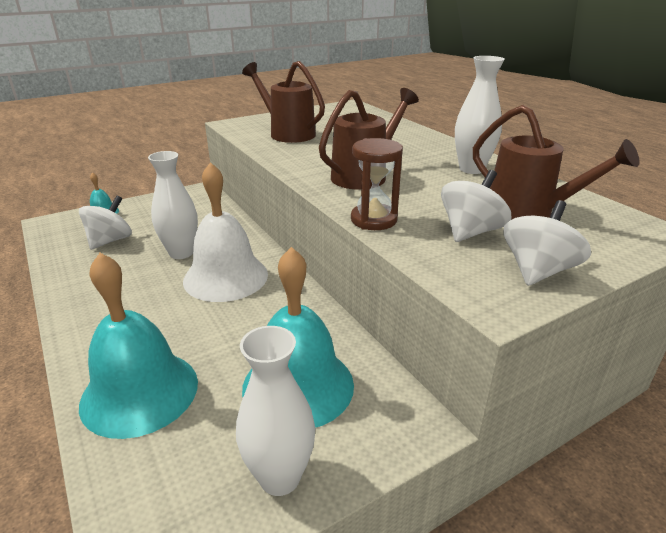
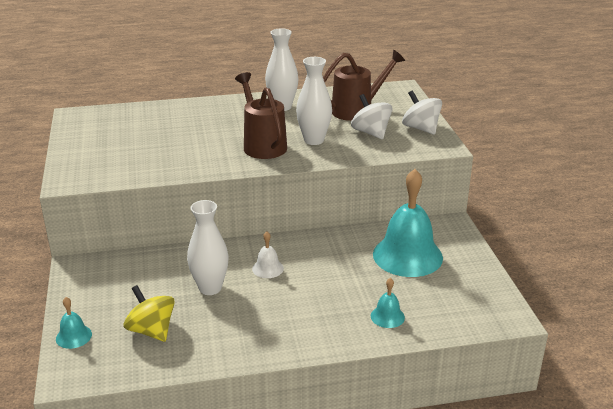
camera: 70 degrees left, 0 degrees up
white spinning top [79,195,132,250] -> yellow spinning top [124,285,175,342]
turquoise bell [79,253,198,439] -> turquoise bell [371,278,405,328], size x0.44
white bell [183,162,268,302] -> white bell [252,231,284,278], size x0.44
white vase [236,326,315,496] -> white vase moved to [296,57,332,145]
brown watering can [242,61,325,143] -> none
brown hourglass [351,138,403,230] -> none

